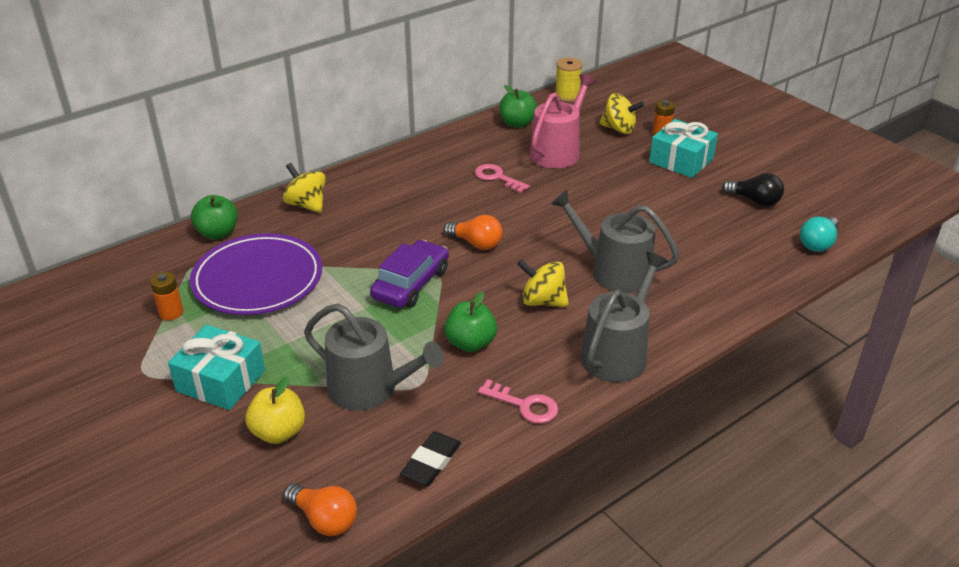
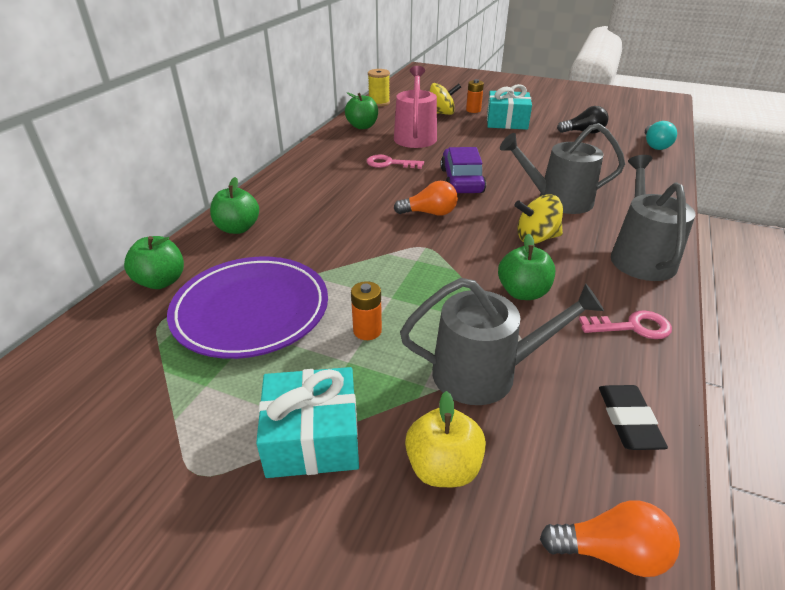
camera: 30 degrees left, 0 degrees up
orange battery [150,272,183,320] -> orange battery moved to [351,281,382,340]
yellow spinning top [283,163,326,213] -> green apple [210,177,259,234]
purple car [370,240,449,308] -> purple car moved to [441,147,486,193]

